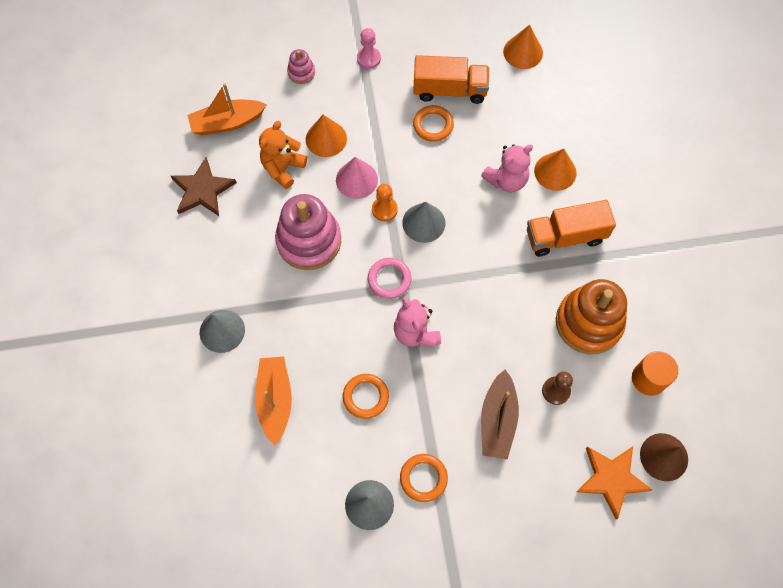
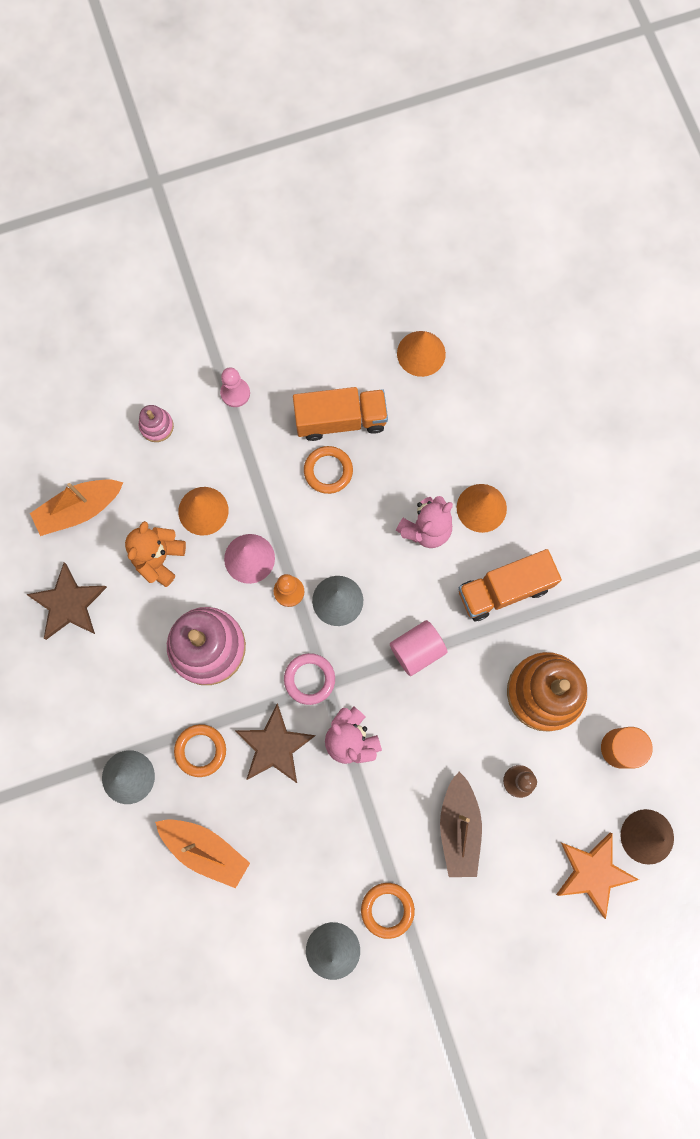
camera: 10 degrees left, 10 degrees up
orange boat [255,356,292,445] -> orange boat turned 135 degrees clockwise [155,819,250,888]
orange ring [343,374,389,419] -> orange ring moved to [174,724,226,777]
none -> brown star [235,703,316,783]
none -> pink cylinder [390,620,447,676]

